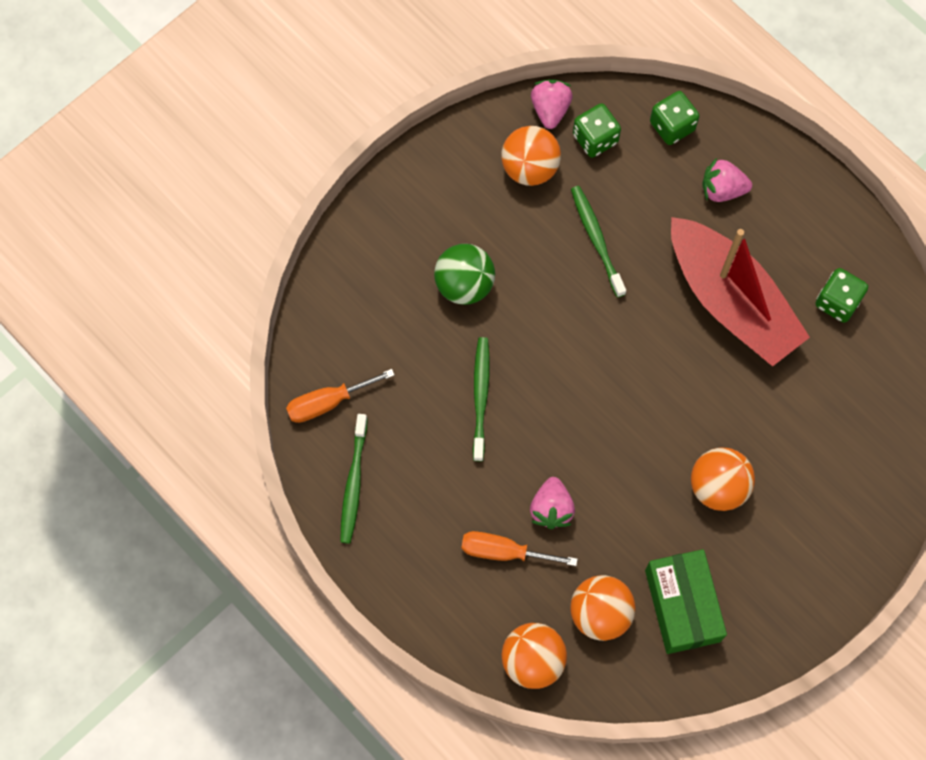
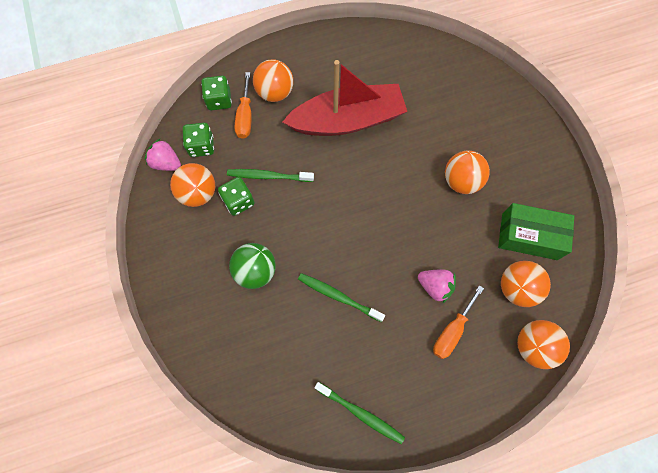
camera: 65 degrees left, 0 degrees up
orange screwdriver [286,369,395,423] -> orange screwdriver moved to [235,72,252,139]
pink strawberry [702,158,752,202] -> orange ball [253,59,293,102]
green dice [815,268,868,323] -> green dice moved to [218,177,255,216]

